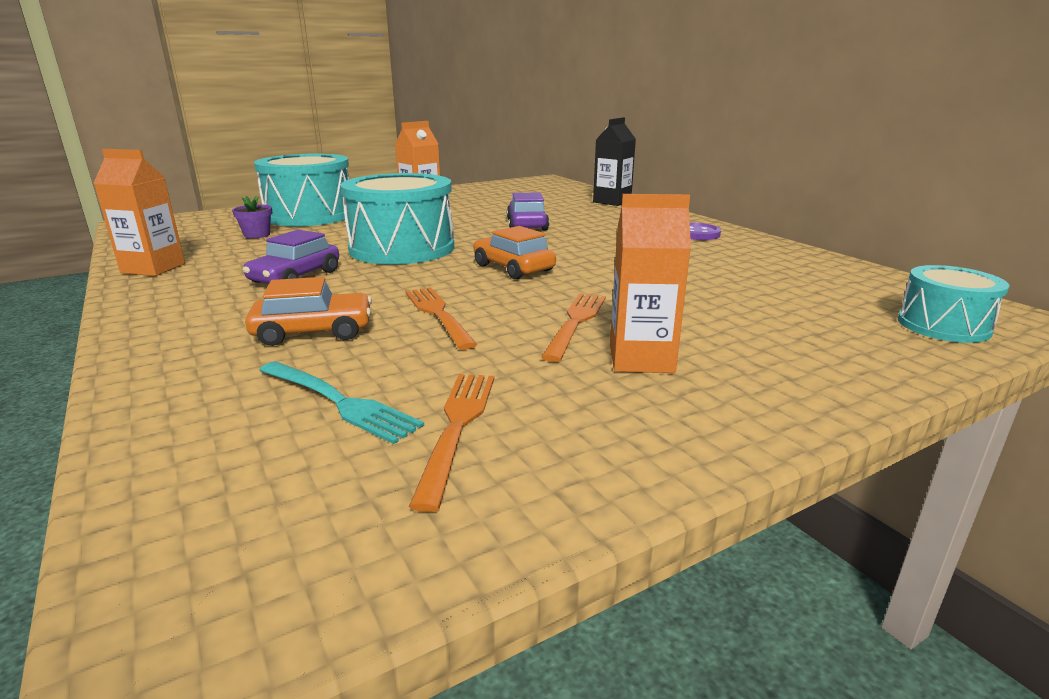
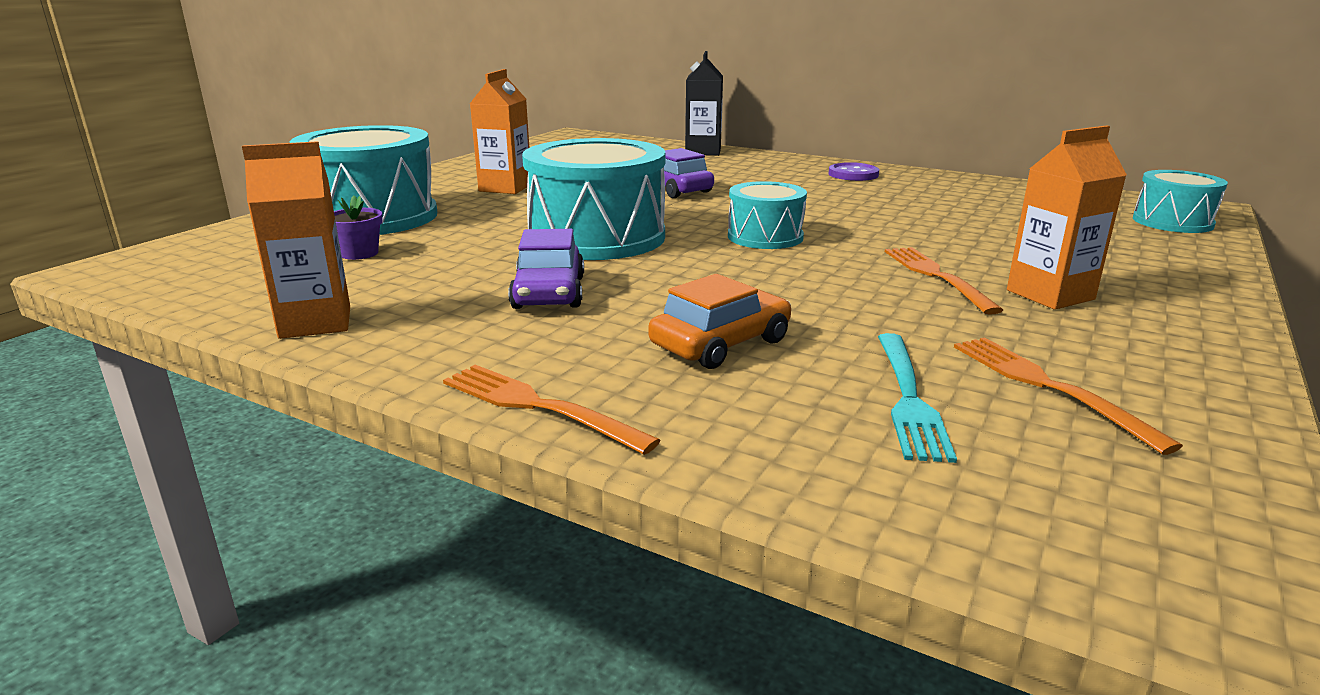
camera: 30 degrees left, 0 degrees up
turquoise fork [259,361,424,444] -> turquoise fork turned 90 degrees clockwise [878,333,957,463]
orange fork [405,287,477,350] -> orange fork moved to [443,365,660,455]
orange car [474,226,556,279] -> turquoise drum [728,181,807,249]

